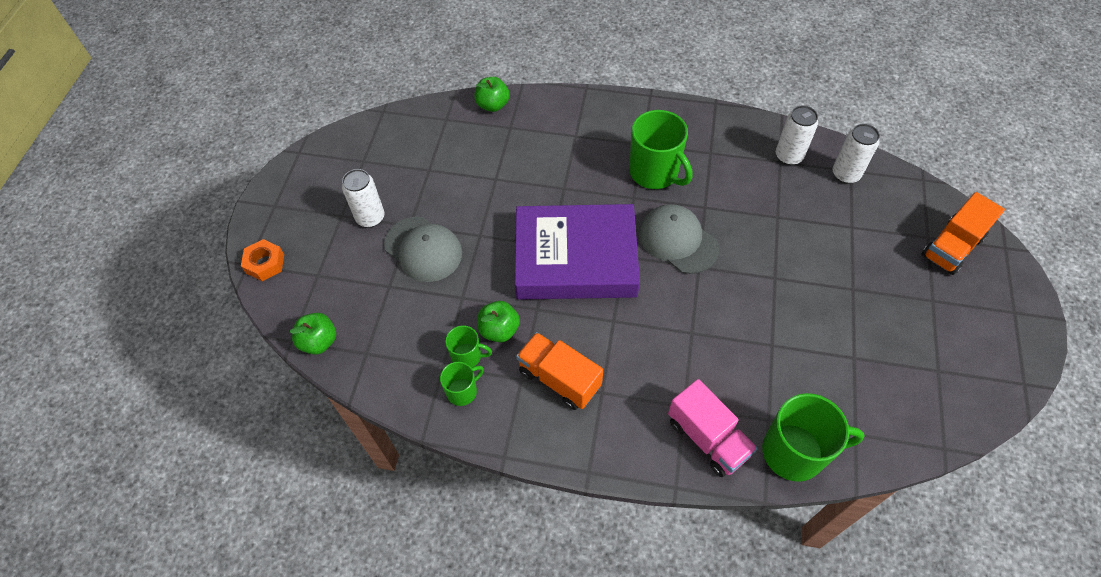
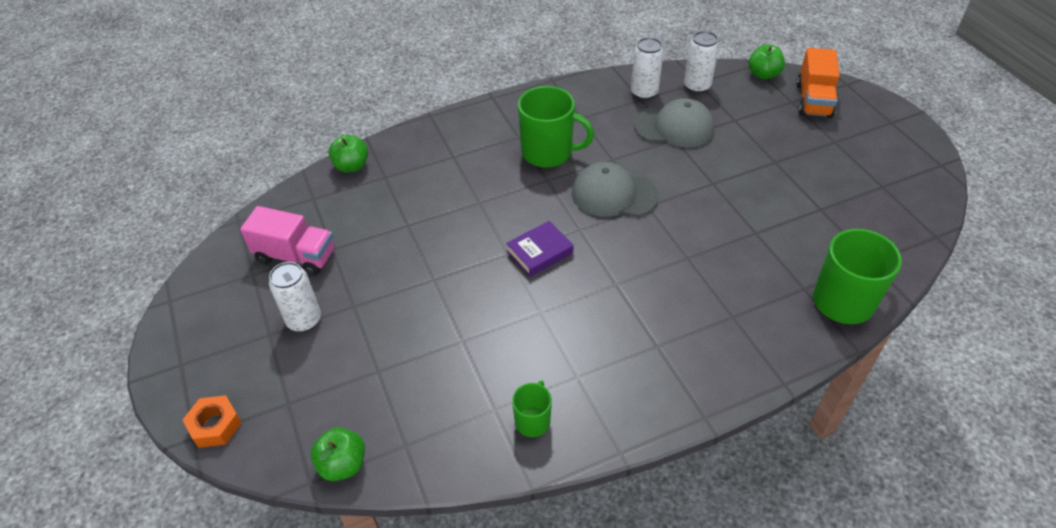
camera: 35 degrees left, 10 degrees down
grey cap [384,217,462,282] -> grey cap moved to [634,98,714,148]
green mug [445,326,492,368] -> none
green apple [478,301,520,342] -> green apple moved to [749,44,785,80]
purple book [515,204,640,300] -> purple book [506,221,573,277], size x0.42
orange truck [516,332,603,410] -> none
pink truck [668,379,758,477] -> pink truck moved to [240,206,335,276]

